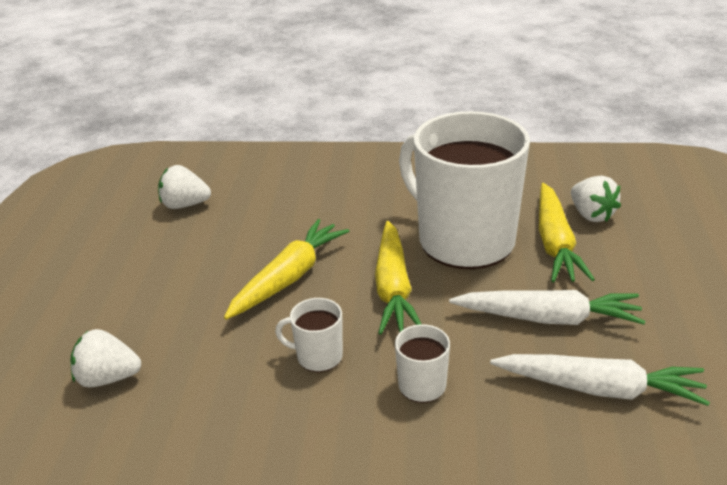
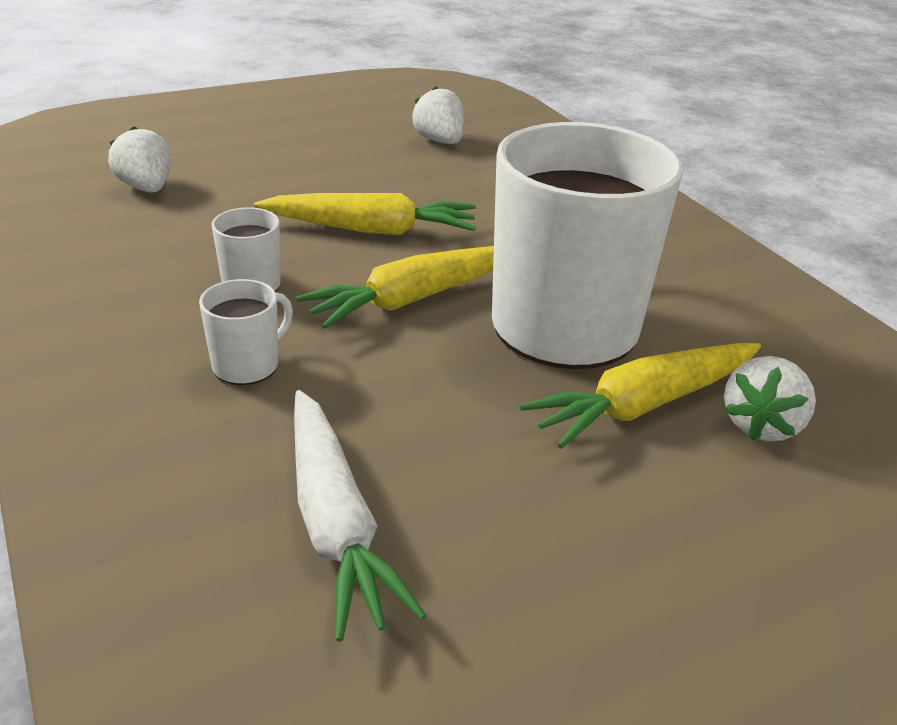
camera: 55 degrees right, 0 degrees up
white carrot [449,290,645,325] -> none

